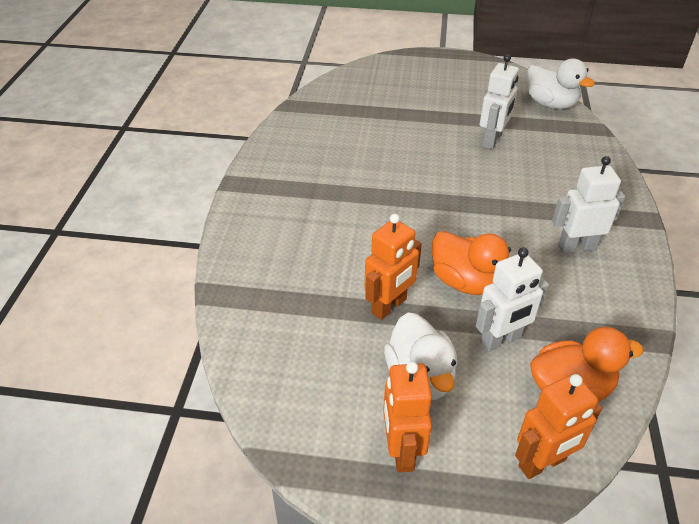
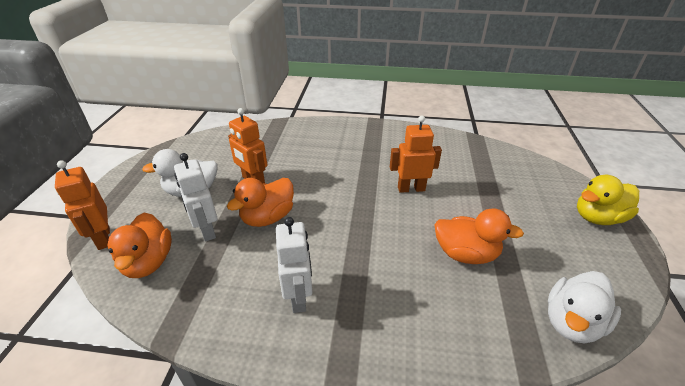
camera: 90 degrees right, 5 degrees down
orange robot [383,361,432,472] -> orange robot moved to [390,116,442,193]
white robot [480,54,519,149] -> orange duck [434,208,524,264]
none -> yellow duck [577,175,639,225]

